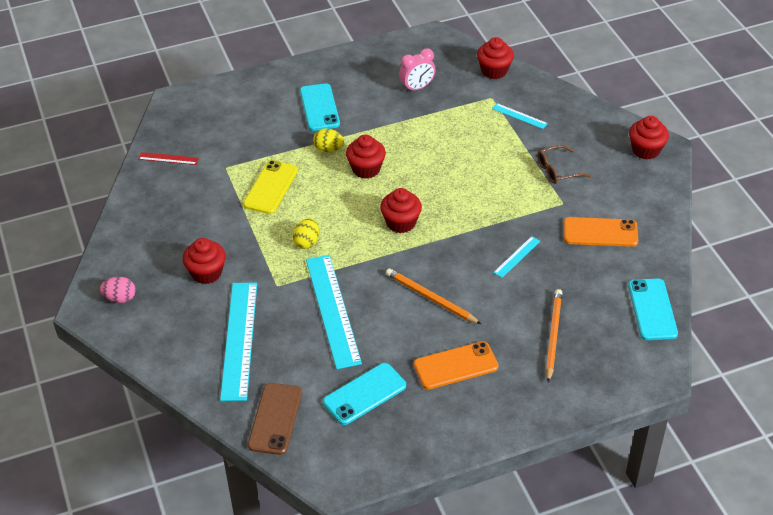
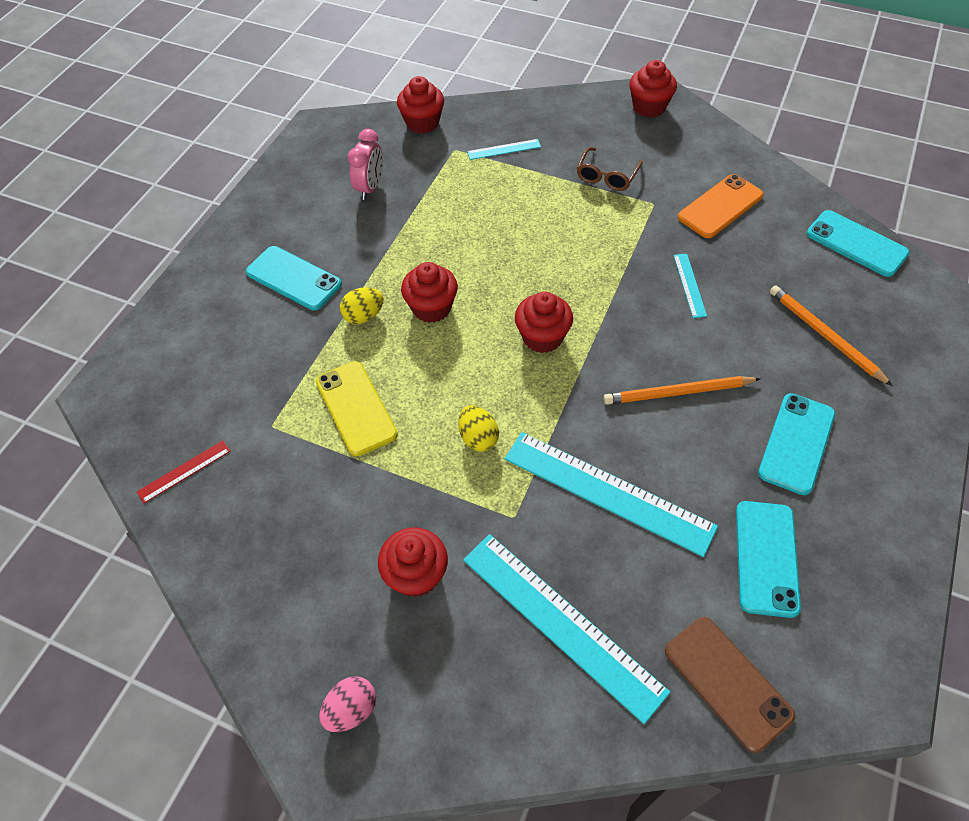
camera: 45 degrees left, 10 degrees up
orange phone [414,341,499,389] -> turquoise phone [758,393,835,495]

